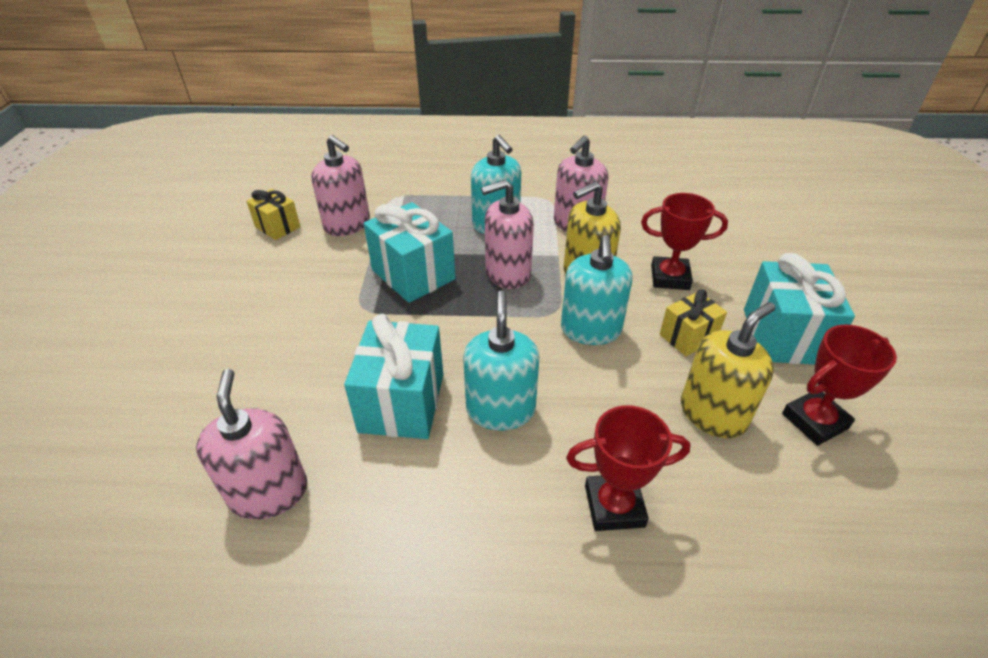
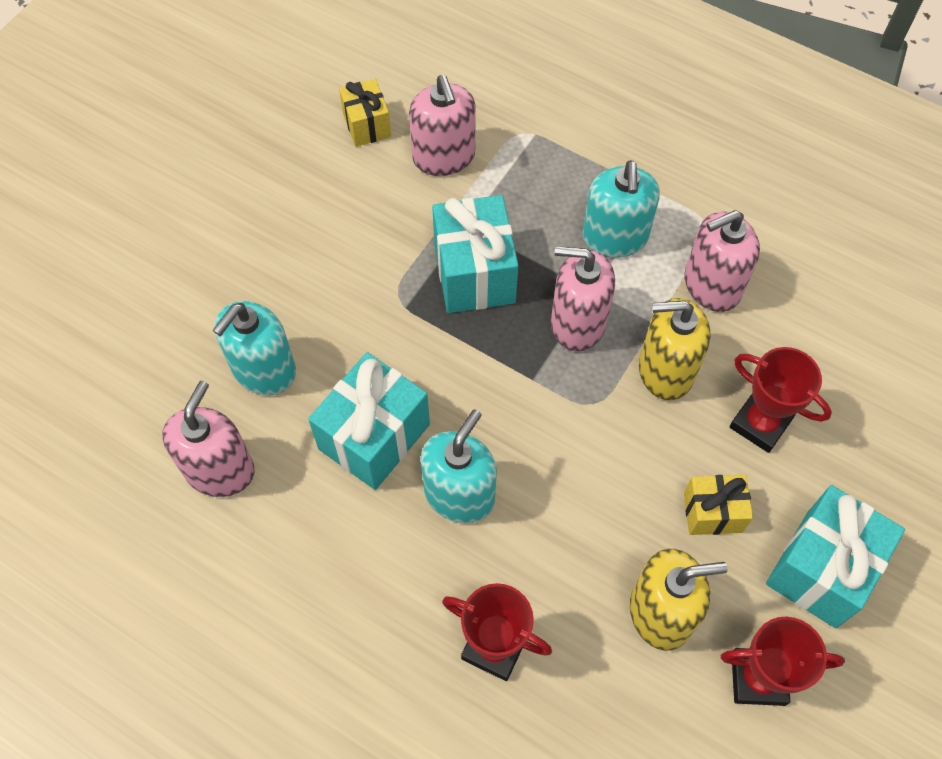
camera: 30 degrees right, 20 degrees up
turquoise soap dispenser [561,235,633,345] -> turquoise soap dispenser moved to [213,301,296,395]

